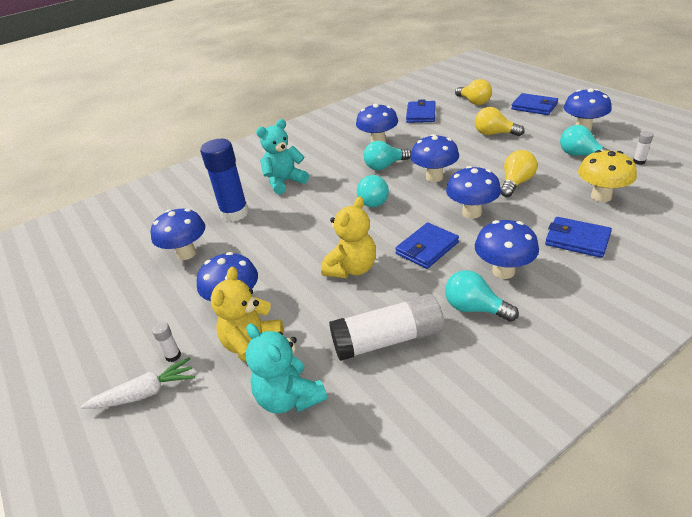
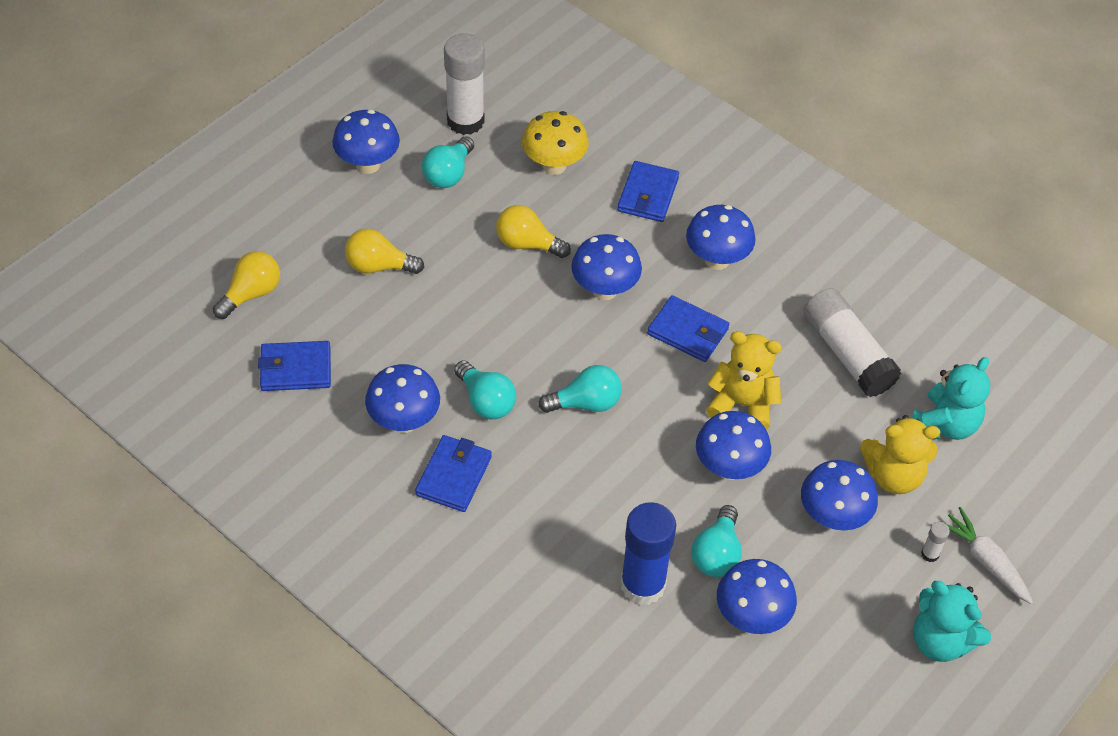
camera: 110 degrees left, 15 degrees up
turquoise teddy bear [256,119,309,194] -> turquoise teddy bear moved to [913,581,991,662]
blue mushroom [411,134,459,182] -> blue mushroom moved to [696,411,771,480]
turquoise light bulb [445,270,519,322] -> turquoise light bulb moved to [691,505,742,577]
yellow light bulb [475,107,524,136] -> yellow light bulb turned 90 degrees clockwise [345,229,424,274]
blue wallet [511,93,558,115] -> blue wallet moved to [415,435,492,512]
white glue stick [633,131,654,165] -> white glue stick [444,33,485,135], size x2.46

